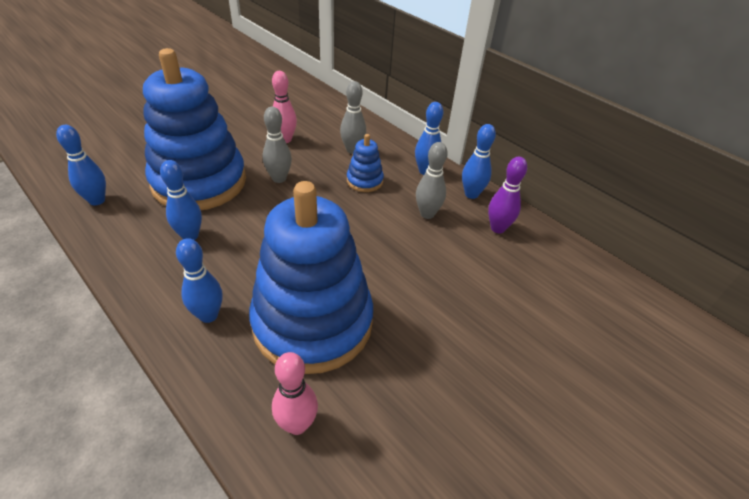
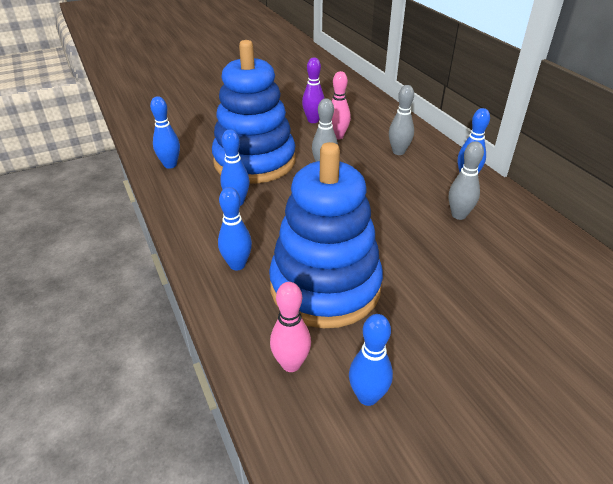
camera: 20 degrees right, 5 degrees down
blue stacking toy [347,134,384,192] -> none
blue bowling pin [462,124,496,199] -> blue bowling pin moved to [349,314,393,406]
purple bowling pin [488,157,527,233] -> purple bowling pin moved to [302,58,325,123]

